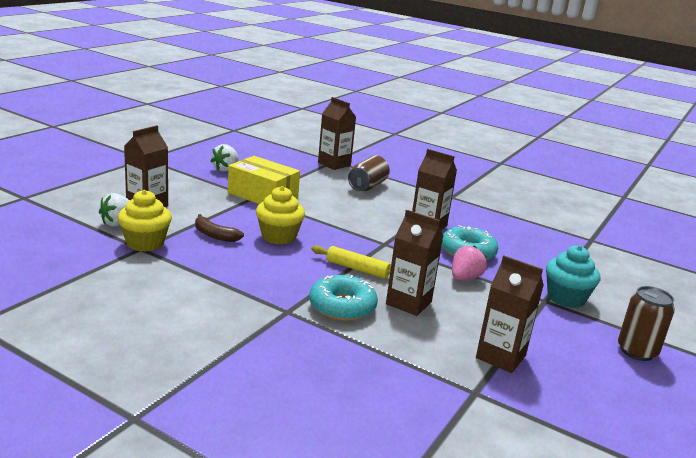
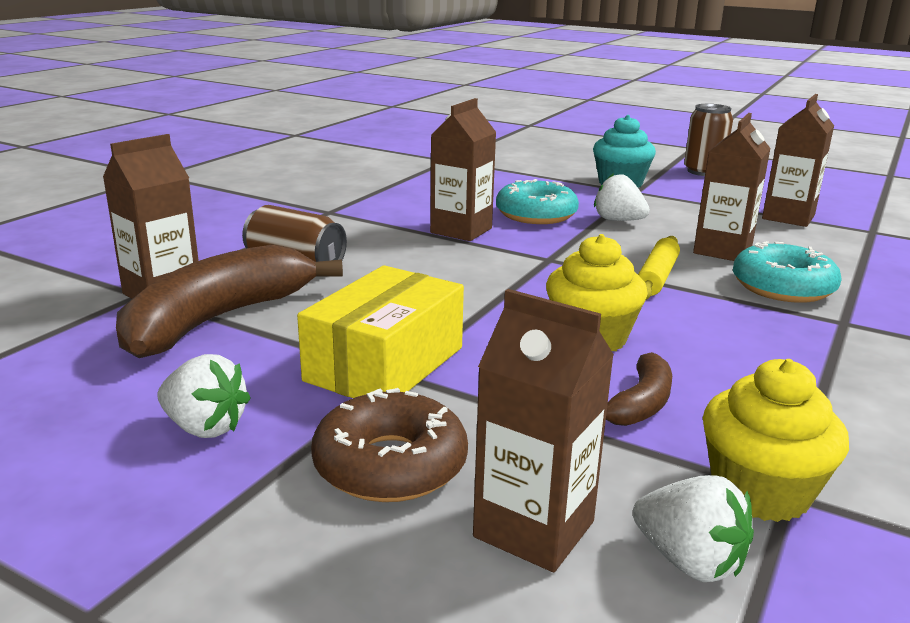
camera: 90 degrees left, 0 degrees up
pink strawberry [452,245,487,280] -> white strawberry [594,173,650,221]
none -> brown banana [116,245,343,358]
none -> brown donut [311,388,468,502]

